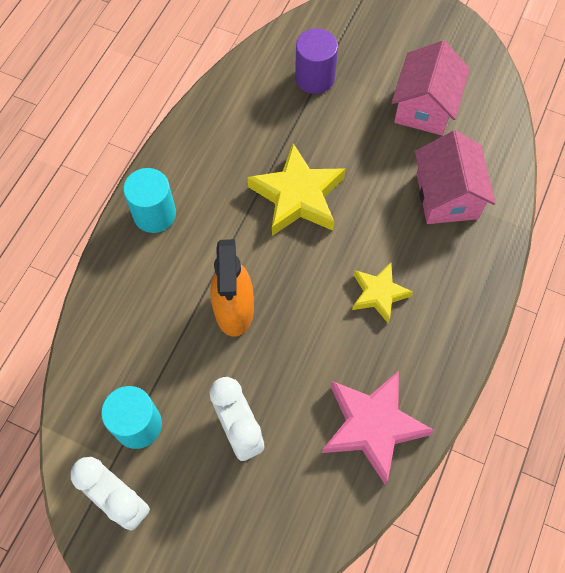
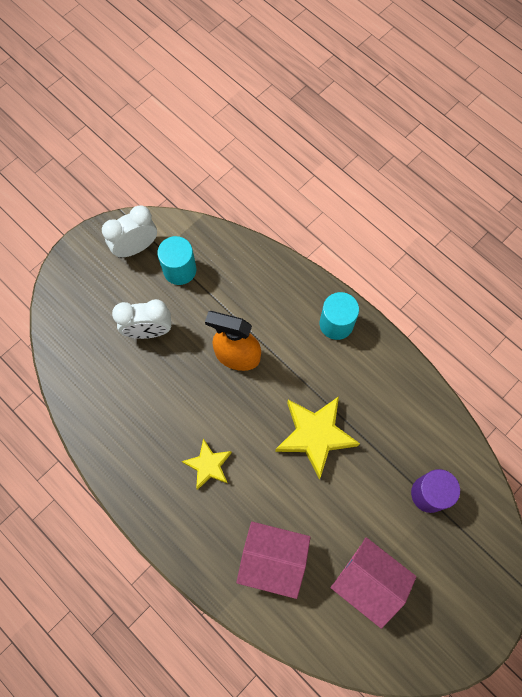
camera: 110 degrees right, 5 degrees up
pink star [322,371,435,484] -> none

